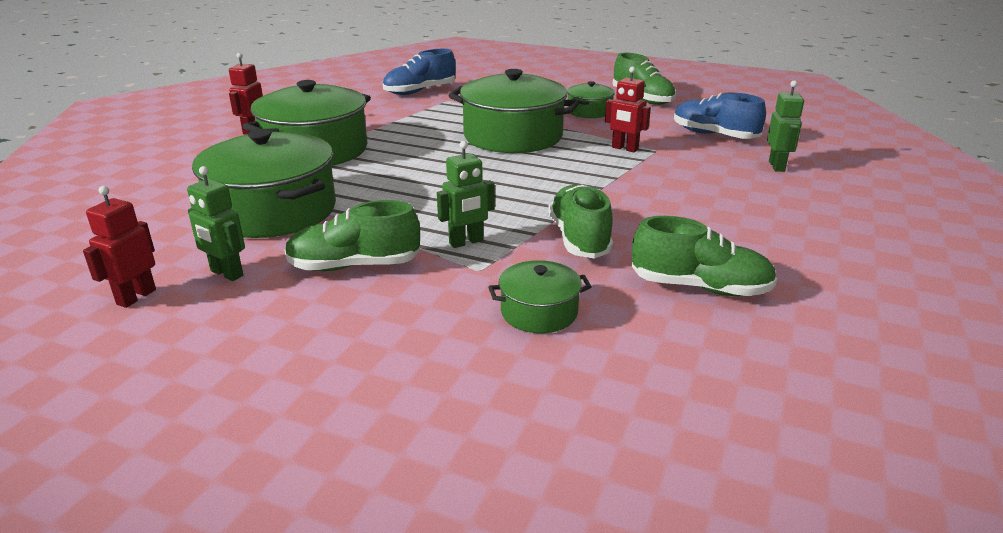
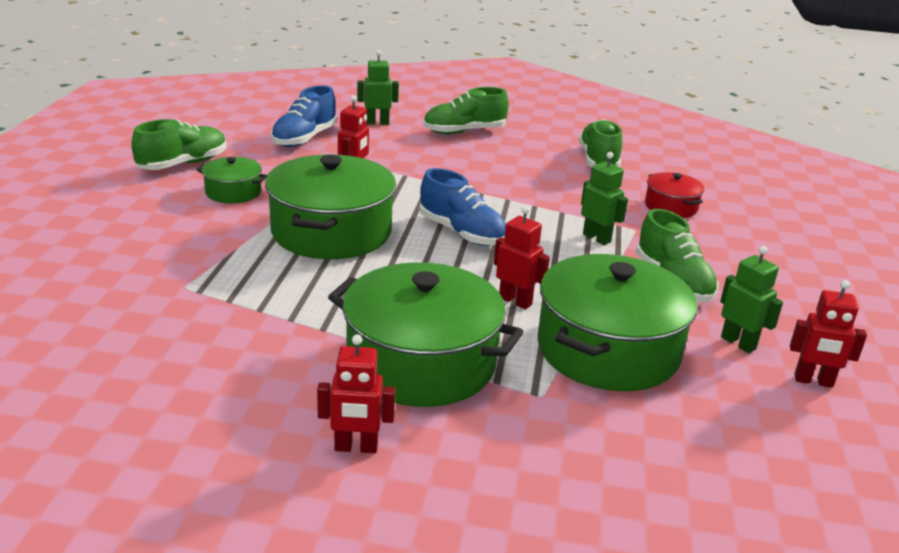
camera: 105 degrees left, 0 degrees up
green robot [187,166,245,281] -> green robot turned 60 degrees counterclockwise [720,246,783,353]
blue shoe [383,49,456,95] -> blue shoe moved to [419,168,506,246]
green pot [488,260,592,333] -> red pot [645,172,704,218]
green shoe [548,185,613,259] -> green shoe moved to [423,87,509,134]
none -> red robot [494,206,550,309]

